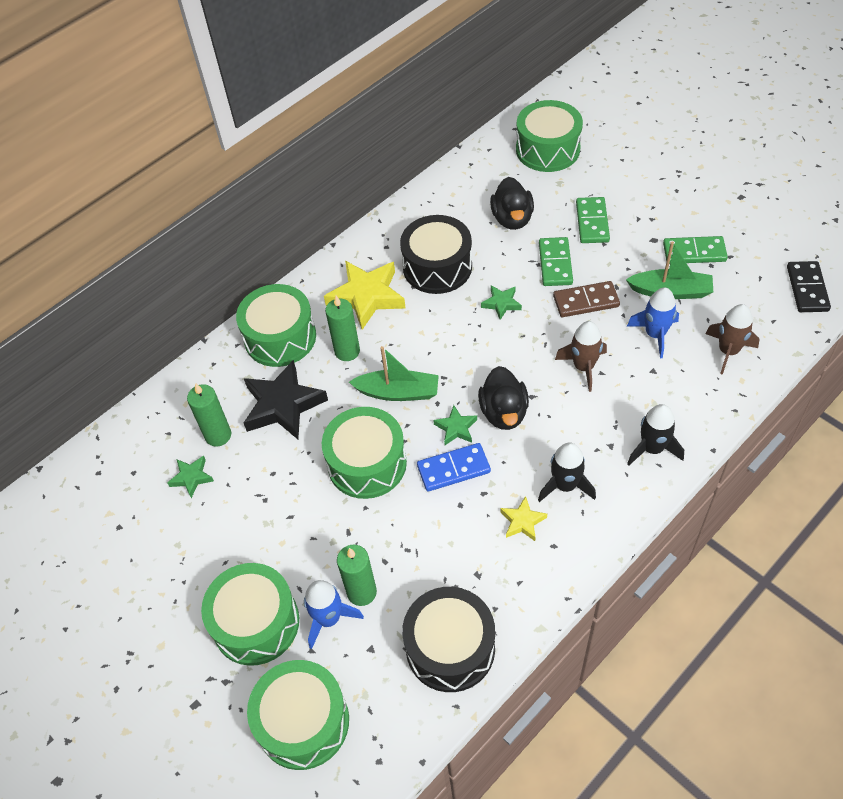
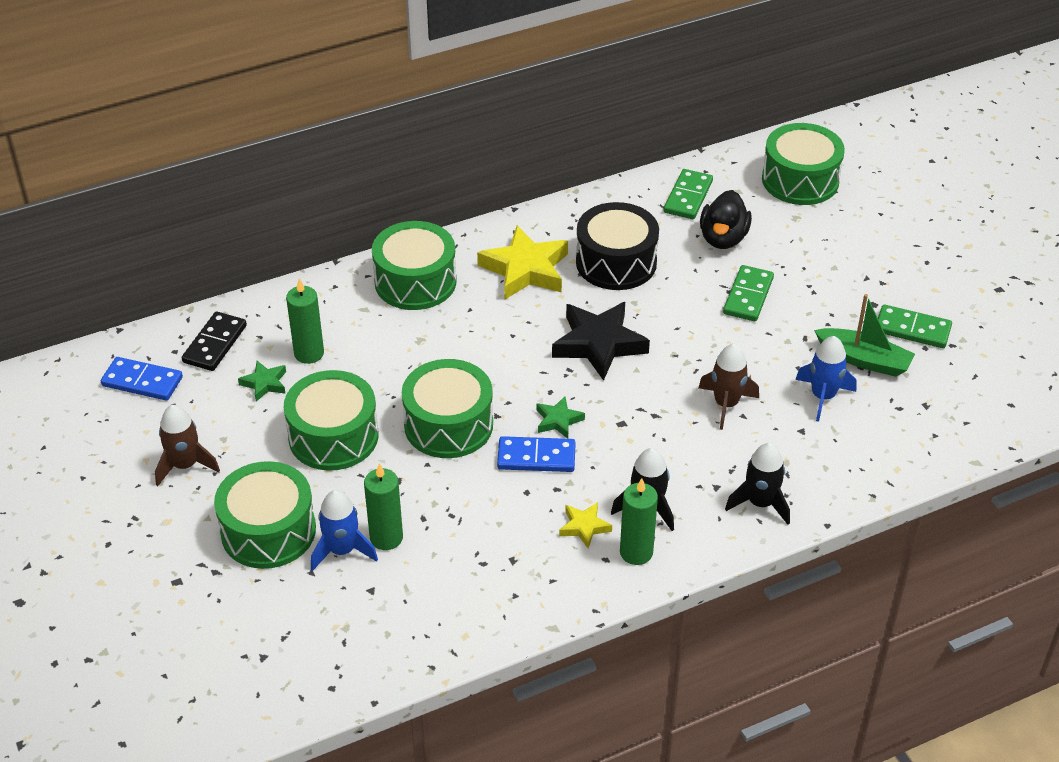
camera: 15 degrees right, 10 degrees down
black star [244,360,328,439] -> black star moved to [552,302,650,381]
green drum [247,660,349,770] -> green drum moved to [284,370,378,471]
green candle [325,296,360,361] -> green candle moved to [620,478,658,565]
green boat [349,346,439,401] -> none
black drum [402,587,495,692] -> none
black duck [478,366,529,430] -> none
green star [481,285,522,320] -> none
brown domino [553,281,620,317] -> none
green domino [576,197,610,243] -> green domino moved to [664,169,713,219]
brown rocket [706,304,760,375] -> brown rocket moved to [155,405,220,486]
black domino [787,261,831,312] -> black domino moved to [182,312,247,371]
none -> blue domino [101,357,183,401]

